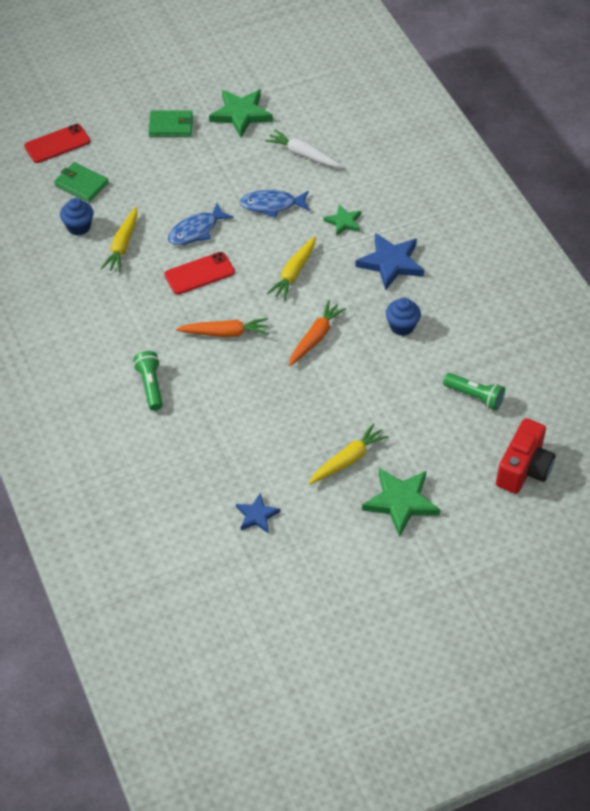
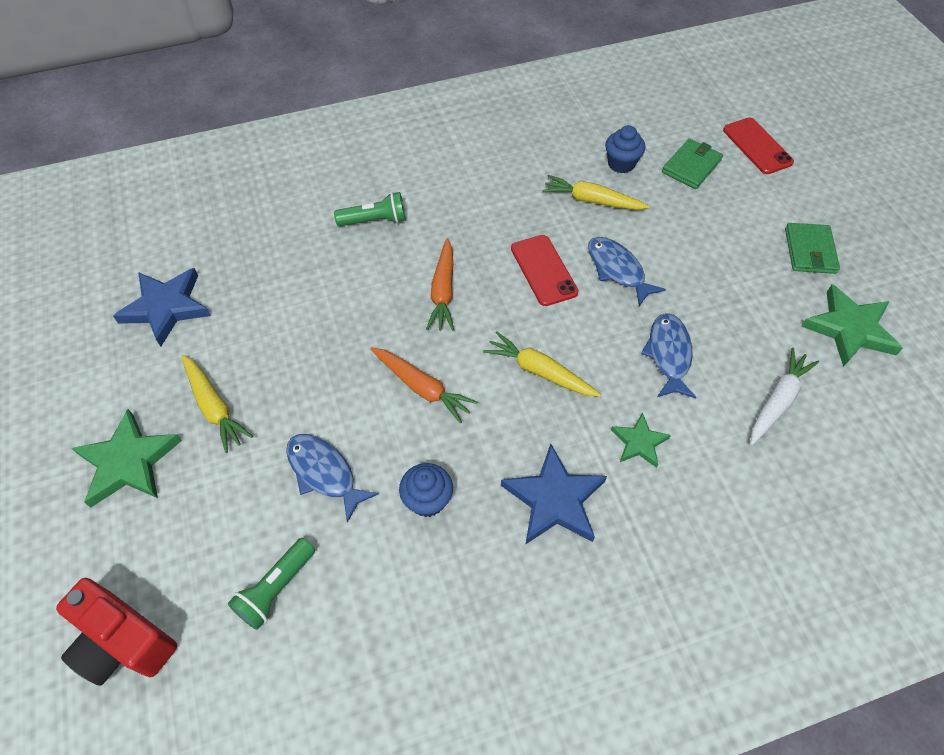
camera: 95 degrees right, 5 degrees up
blue star [236,493,280,533] -> blue star [113,268,211,347], size x1.73
none -> blue fish [286,434,379,523]

